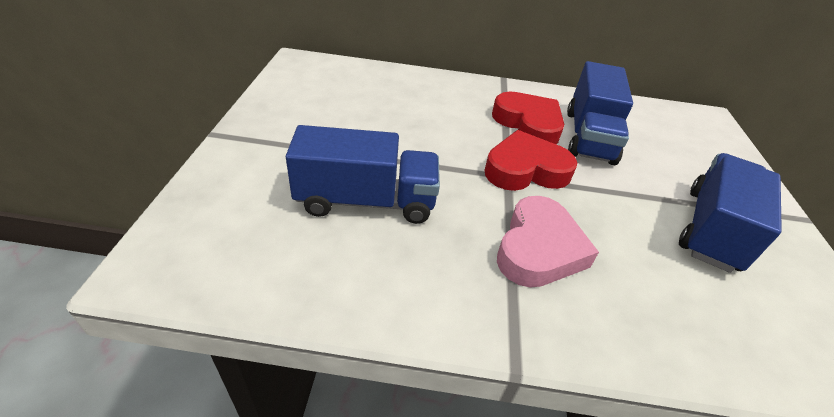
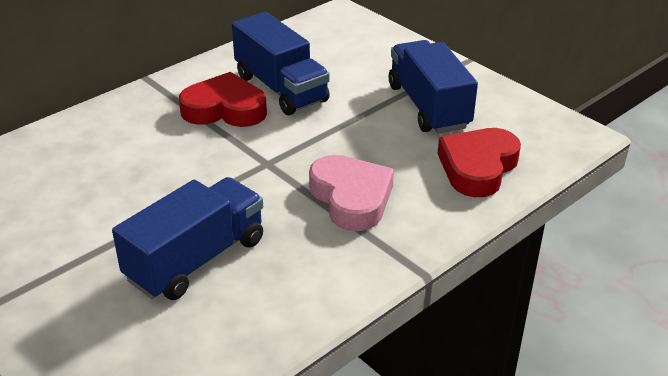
camera: 45 degrees left, 5 degrees down
red heart [485,130,577,191] -> red heart moved to [437,128,521,197]

